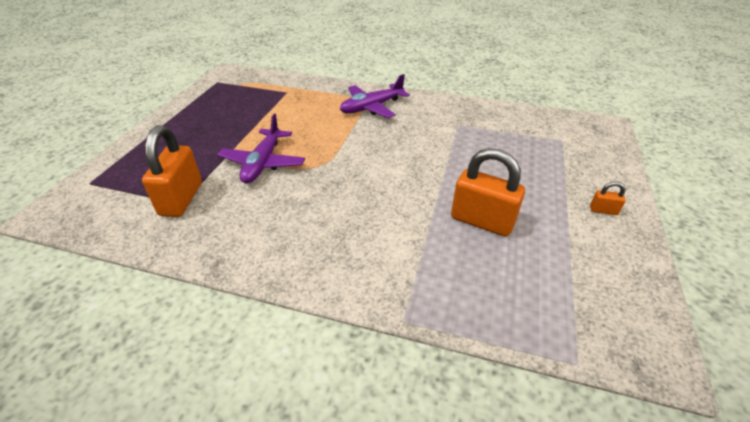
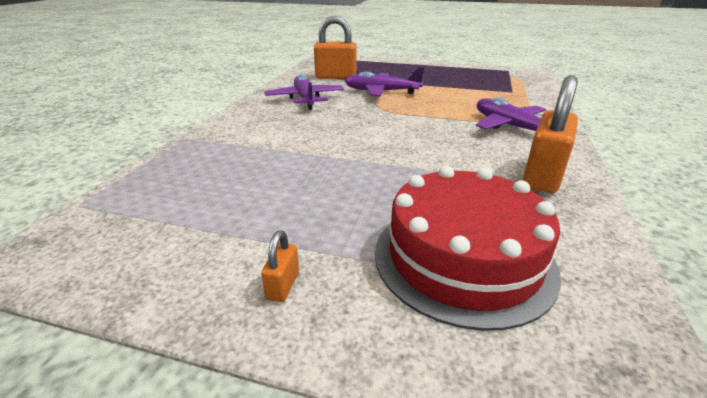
camera: 90 degrees right, 10 degrees down
orange padlock [451,148,525,237] -> orange padlock moved to [523,75,578,193]
none -> purple plane [264,74,344,110]
none -> red cake [375,166,561,331]

